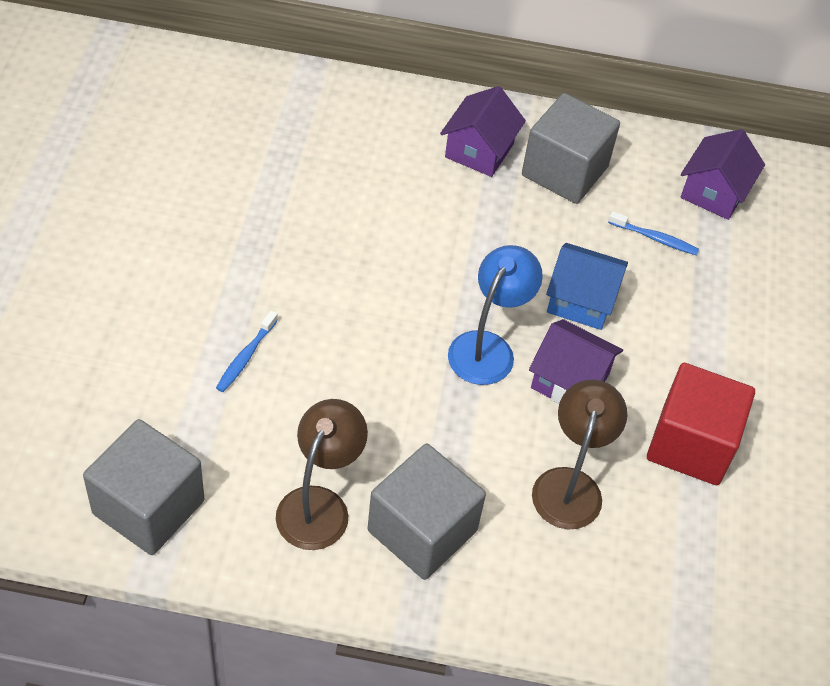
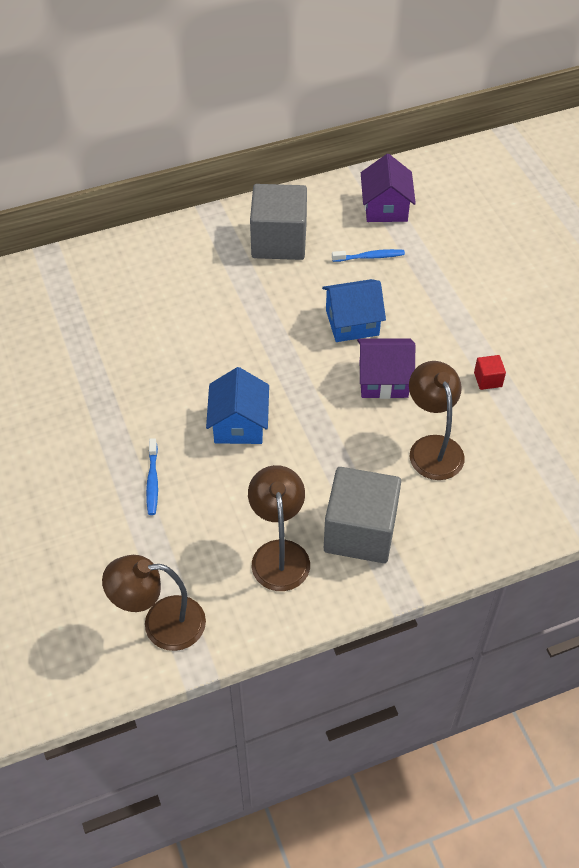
camera: 25 degrees left, 0 degrees up
grey cube [83,419,204,555] -> brown lamp [102,555,206,651]
purple house [440,86,526,177] -> none
blue lamp [448,245,543,385] -> none
red cube [647,363,755,485] -> red cube [474,355,506,390], size x0.41
none -> blue house [206,367,269,444]

